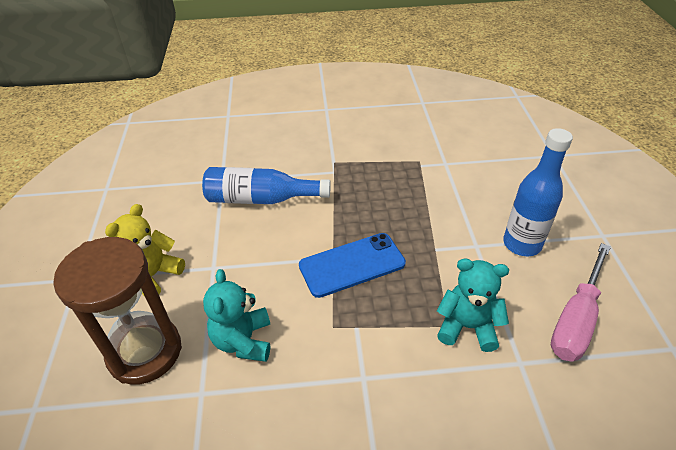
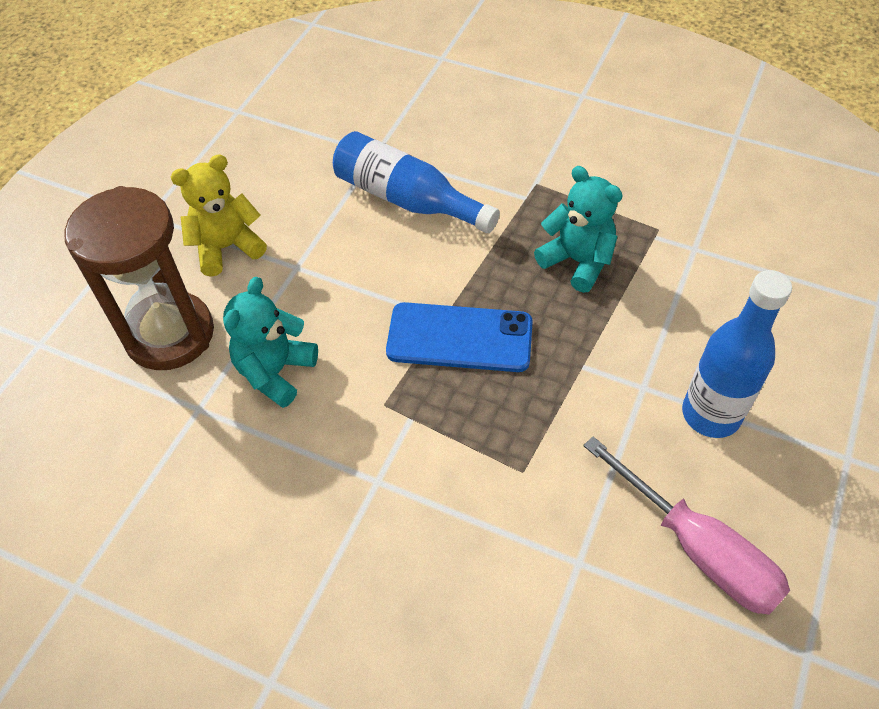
camera: 30 degrees right, 10 degrees up
turquoise teddy bear [437,259,509,352] -> turquoise teddy bear moved to [534,166,623,293]
pink screwdriver [551,243,611,362] -> pink screwdriver turned 105 degrees counterclockwise [583,437,790,615]

